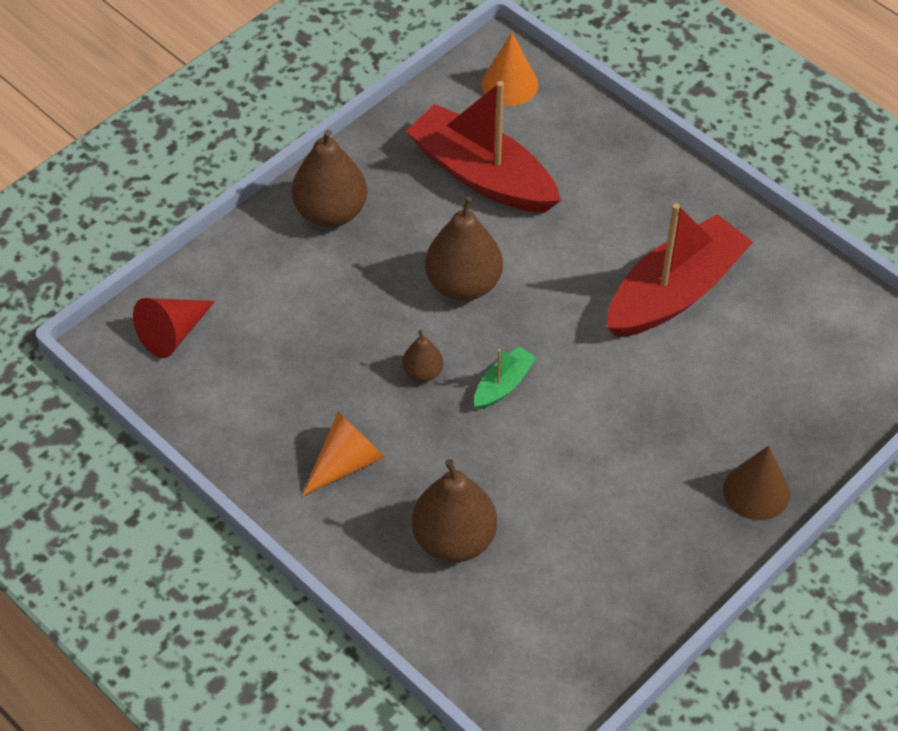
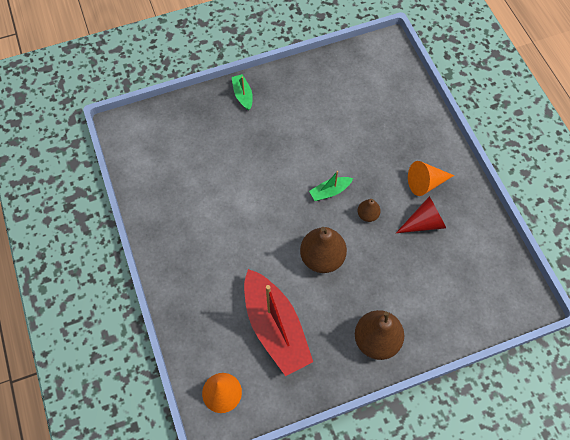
camera: 155 degrees left, 10 degrees up
red cone [133,298,215,358] -> red cone moved to [396,196,446,233]
brown pear [412,459,497,563] -> none
red boat [607,203,753,337] -> none
brown cone [723,445,790,520] -> green boat [232,74,253,111]

